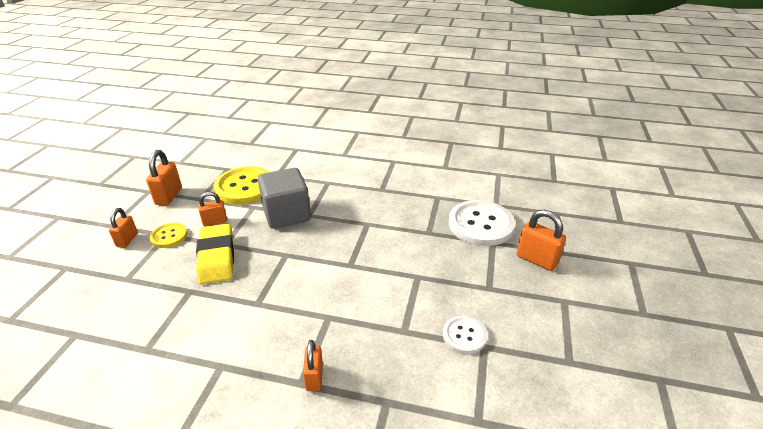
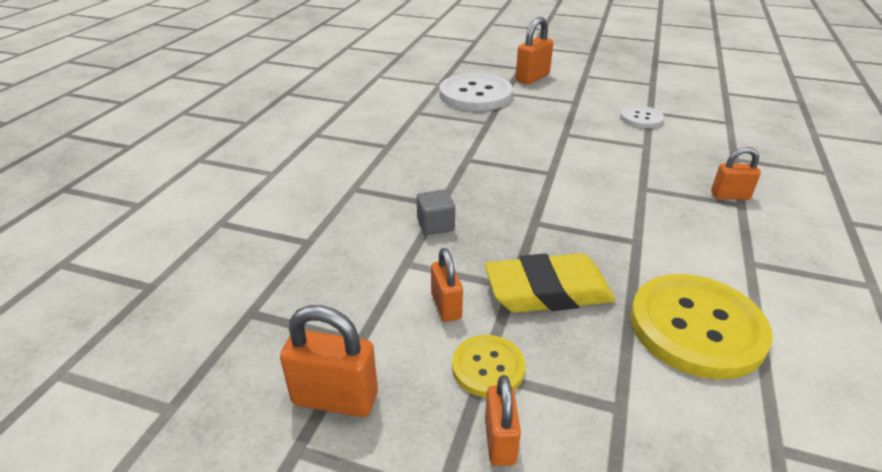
camera: 85 degrees left, 0 degrees up
orange padlock [109,208,138,248] -> orange padlock turned 75 degrees clockwise [485,375,521,466]
yellow button [213,166,269,205] -> yellow button moved to [630,274,772,379]
grey cube [258,168,311,229] -> grey cube [417,189,455,235], size x0.46

